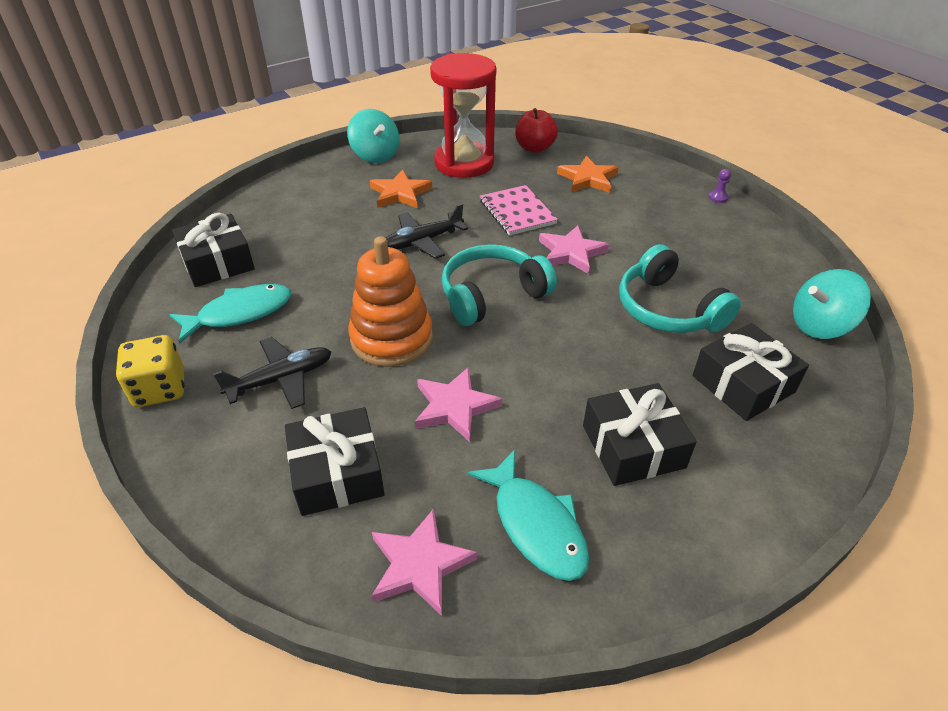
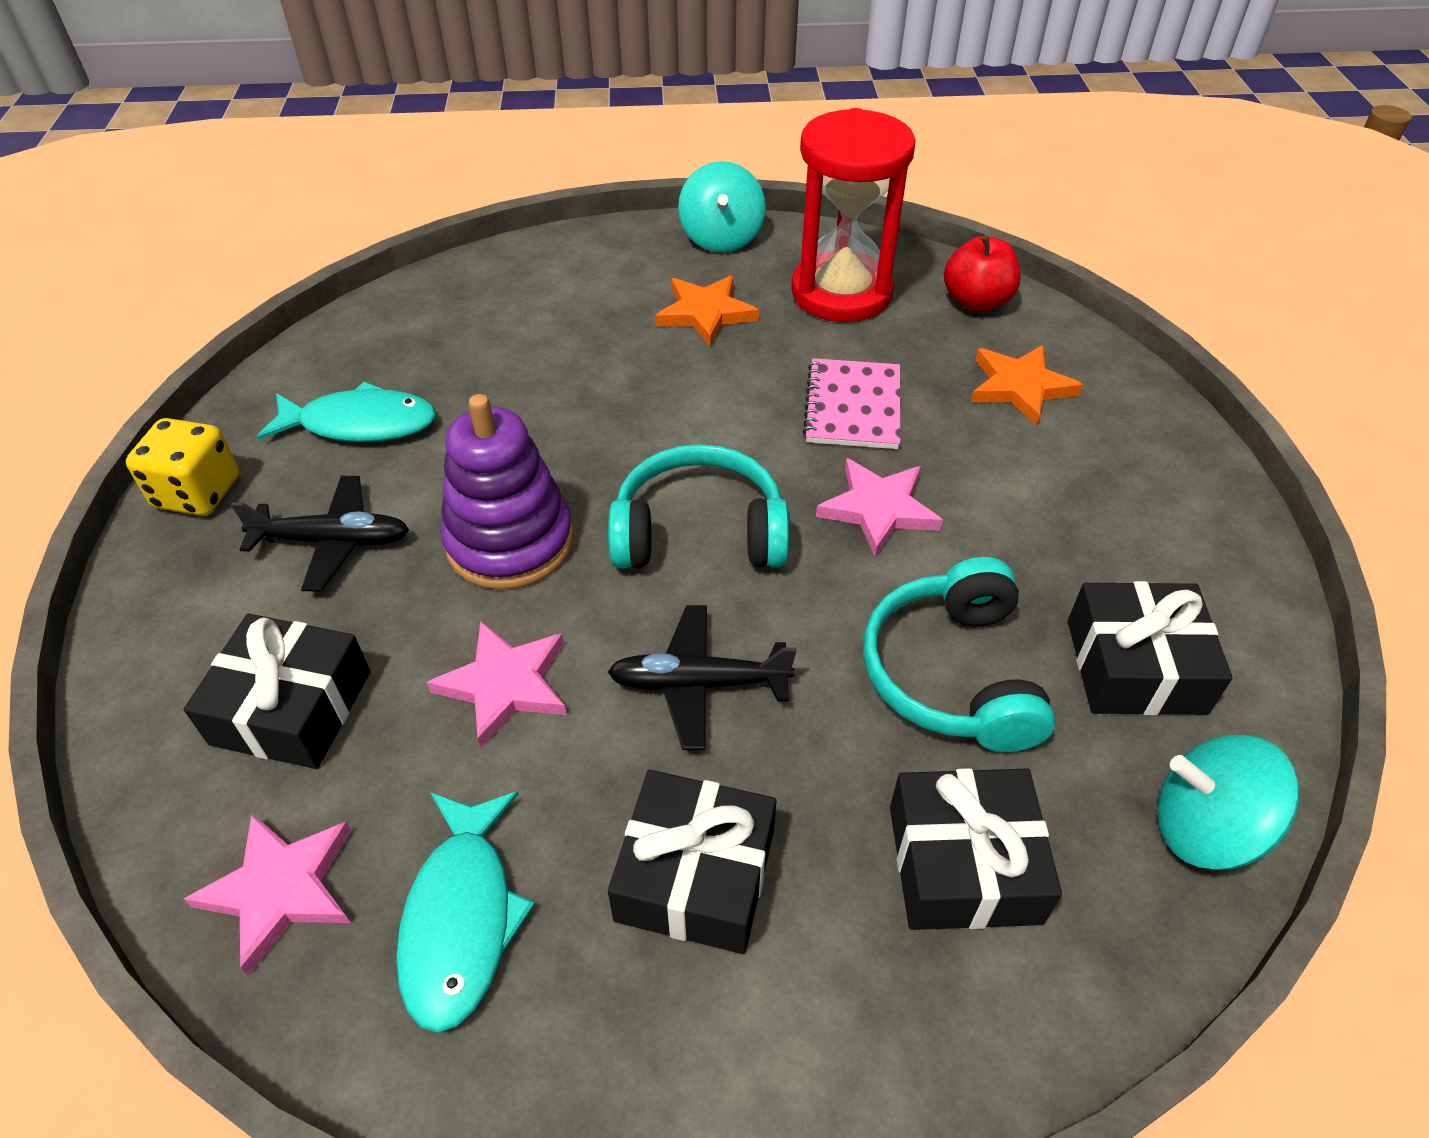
camera: 30 degrees right, 5 degrees up
black gift [172,213,255,287] -> black gift moved to [1068,581,1233,715]
orange stacking toy [348,236,433,367] -> purple stacking toy [440,394,573,590]
black plane [386,204,468,259] -> black plane moved to [608,605,796,750]
purple pawn [708,169,731,203] -> none

